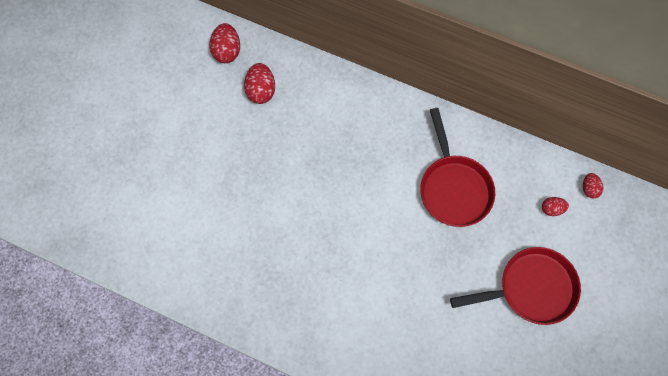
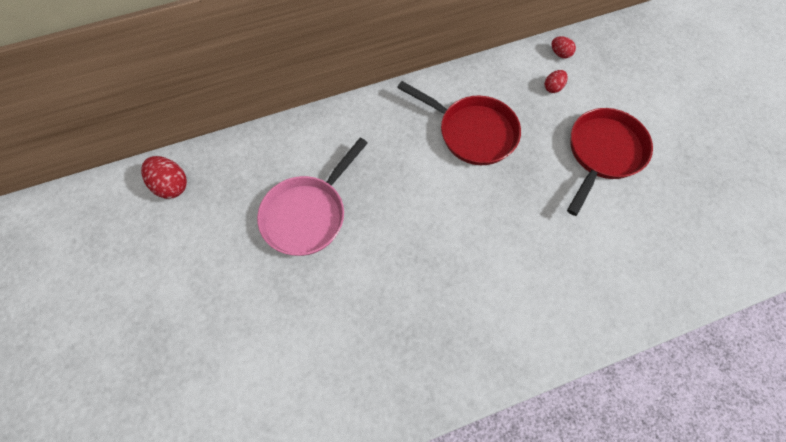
camera: 45 degrees left, 5 degrees down
red egg [244,63,275,104] -> none
none -> pink pan [257,138,368,256]

